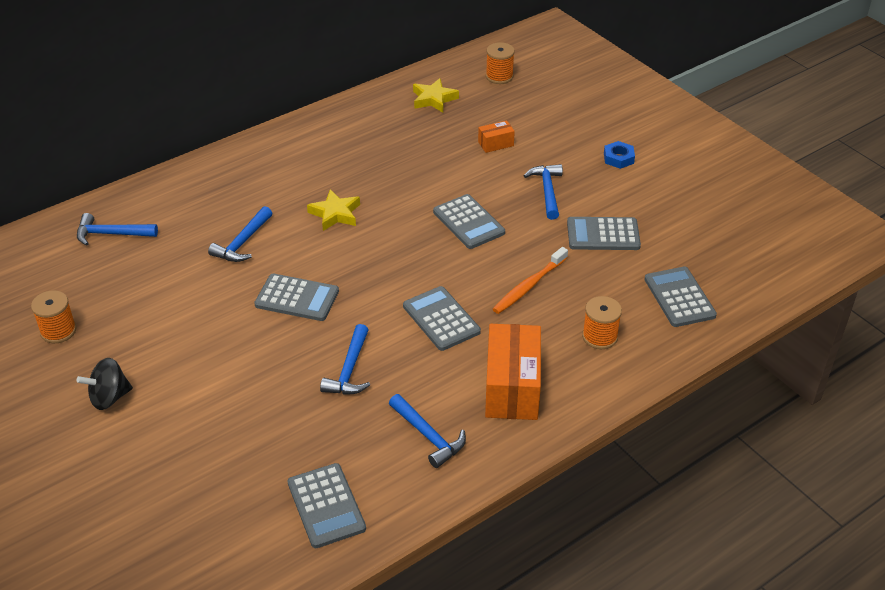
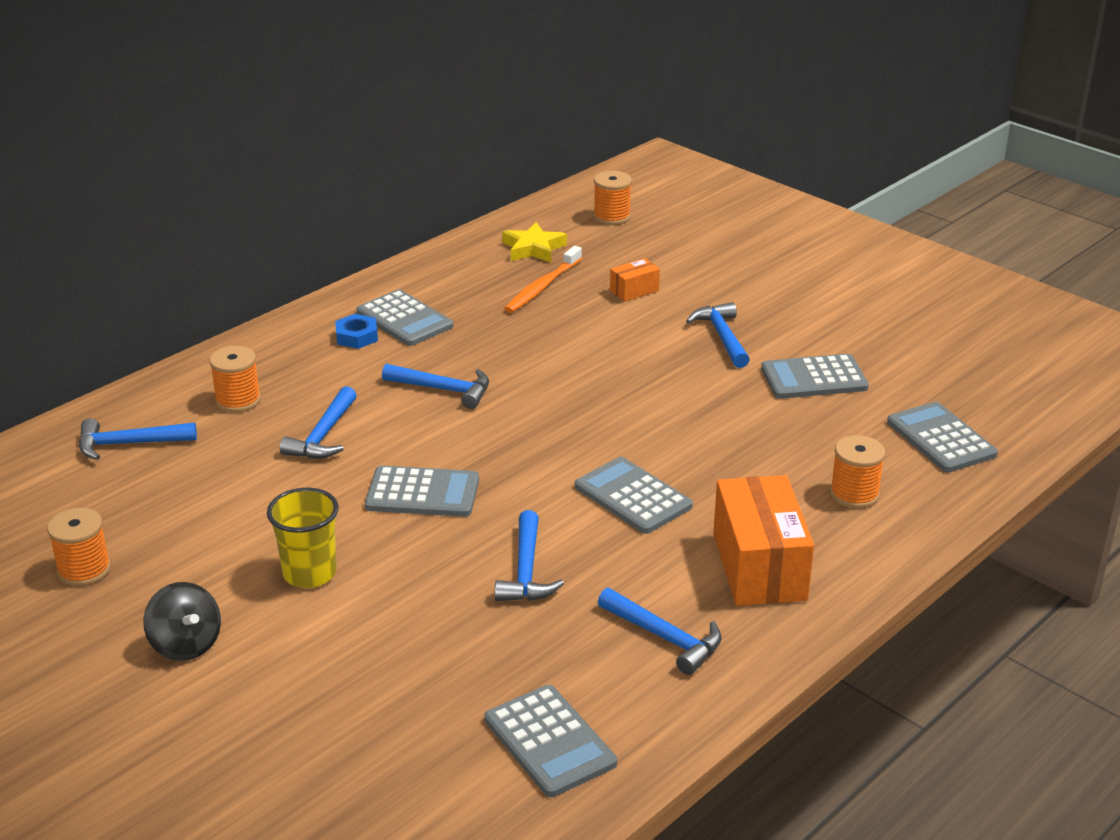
camera: 10 degrees left, 10 degrees down
black spinning top [76,358,133,410] -> black spinning top turned 90 degrees counterclockwise [143,582,221,661]
yellow star [307,189,360,231] -> blue hammer [382,364,489,409]
grey calculator [433,194,505,249] -> grey calculator moved to [356,289,453,346]
orange toothbrush [493,247,568,314] -> orange toothbrush moved to [504,246,582,313]
blue nut [604,141,635,169] -> blue nut moved to [335,314,378,349]
none -> orange spool [209,346,261,413]
none -> yellow cup [267,488,339,588]

